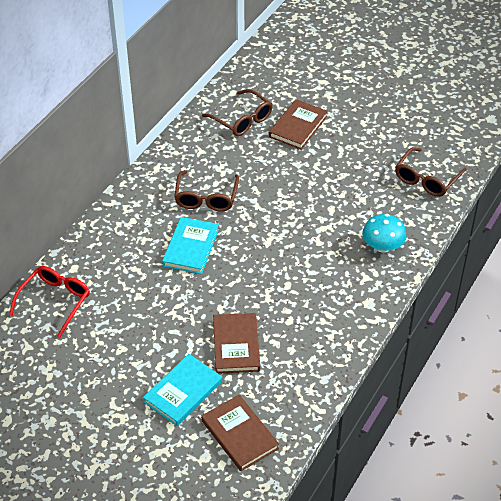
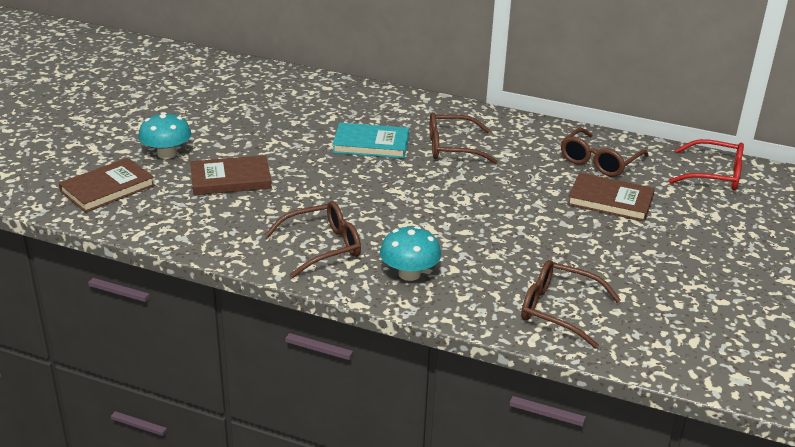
camera: 80 degrees right, 15 degrees down
red glasses [9,266,90,337] -> red glasses moved to [669,139,744,190]
turquoise book [143,354,222,426] -> turquoise mushroom [138,112,192,159]
none -> brown glasses [265,201,361,278]

